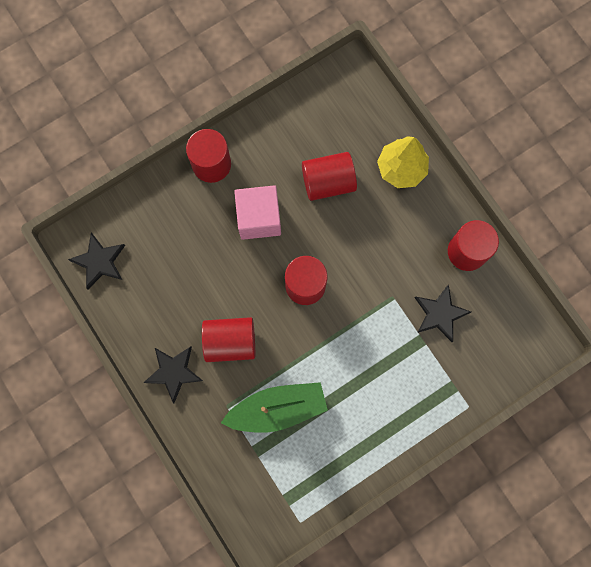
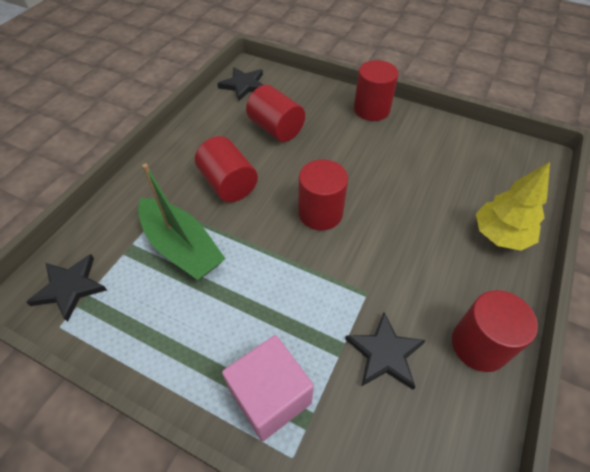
camera: 60 degrees right, 25 degrees down
black star [143,346,203,403] -> black star moved to [26,254,107,322]
pink cube [234,185,281,240] -> pink cube moved to [222,335,314,441]
red cylinder [302,152,357,201] -> red cylinder moved to [246,85,305,142]

